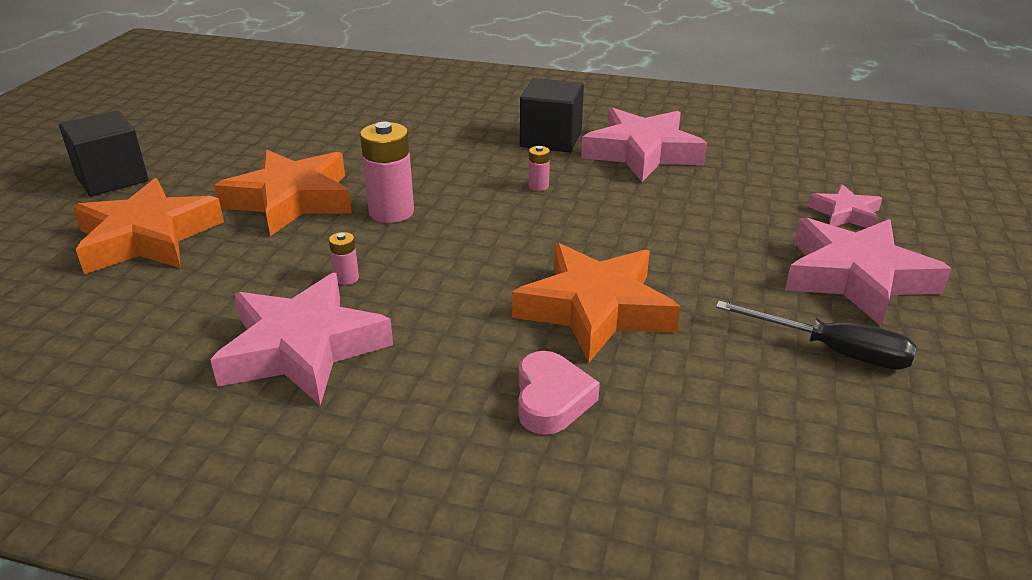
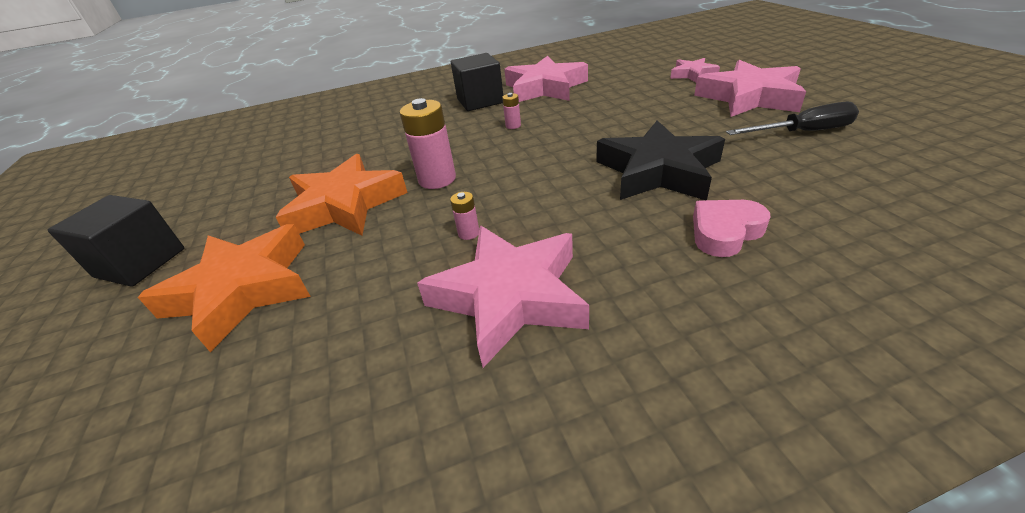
camera: 30 degrees left, 5 degrees up
orange star [512,243,680,363] -> black star [596,120,725,200]
pink heart [518,351,600,435] -> pink heart turned 90 degrees counterclockwise [693,200,770,257]

